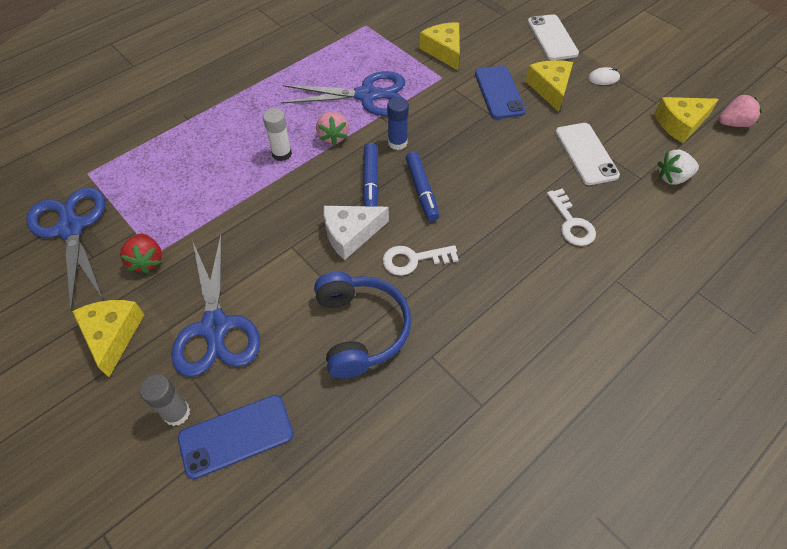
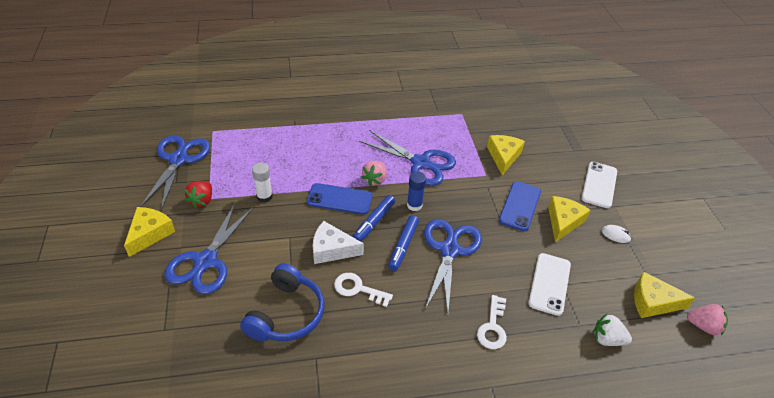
camera: 30 degrees right, 10 degrees down
grey glue stick [140,374,190,426] -> none
blue phone [178,395,294,479] -> blue phone moved to [307,183,373,215]
white glue stick [263,108,292,161] -> white glue stick moved to [252,163,273,203]
none -> blue scissors [424,219,482,314]

